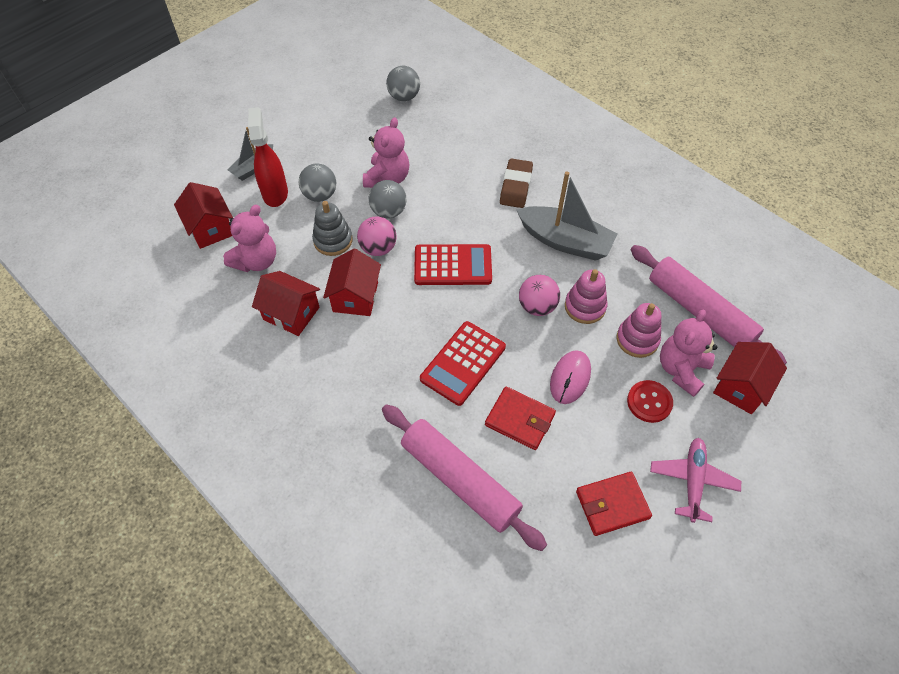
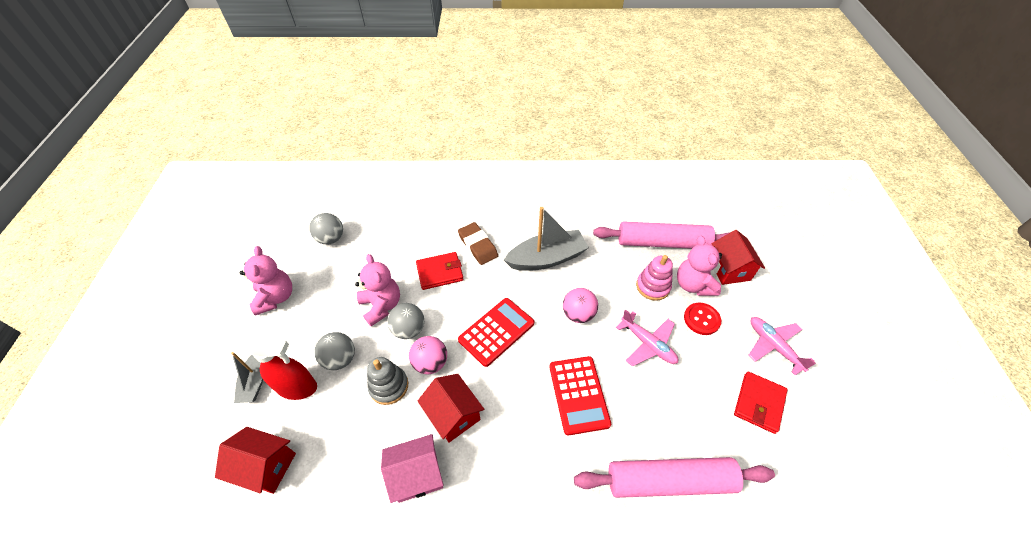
camera: 45 degrees left, 5 degrees down
pink teddy bear [223,205,276,272] -> pink teddy bear moved to [240,246,292,316]
red spray bottle [248,107,288,207] -> red spray bottle turned 150 degrees clockwise [242,335,317,400]
red house [252,271,320,336] -> pink house [381,434,443,503]
red wallet [485,386,556,450] -> red wallet moved to [416,252,464,290]
pink mouse [550,350,591,404] -> pink plane [616,309,678,366]
pink stacking toy [565,269,607,324] -> none

